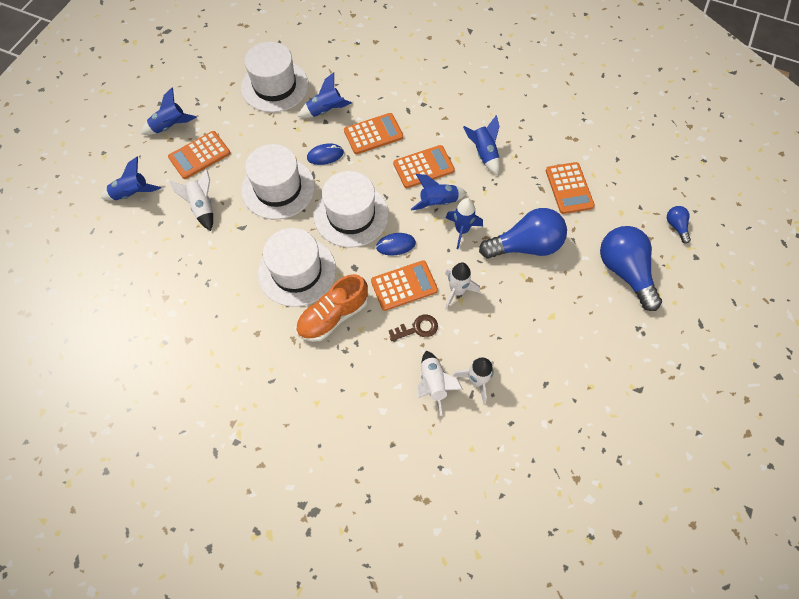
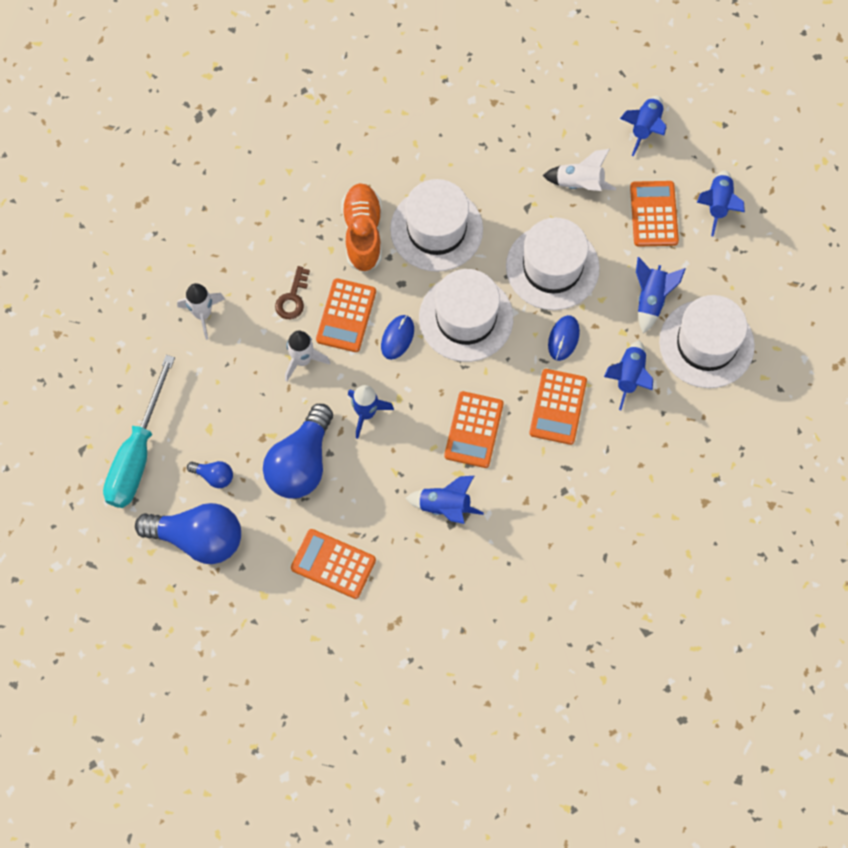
camera: 125 degrees right, 5 degrees up
blue rocket [411,174,467,211] -> blue rocket moved to [636,257,686,334]
white rocket [417,351,463,416] -> none
blue light bulb [667,206,691,244] -> blue light bulb moved to [187,461,233,488]
none -> turquoise screwdriver [103,355,175,508]

